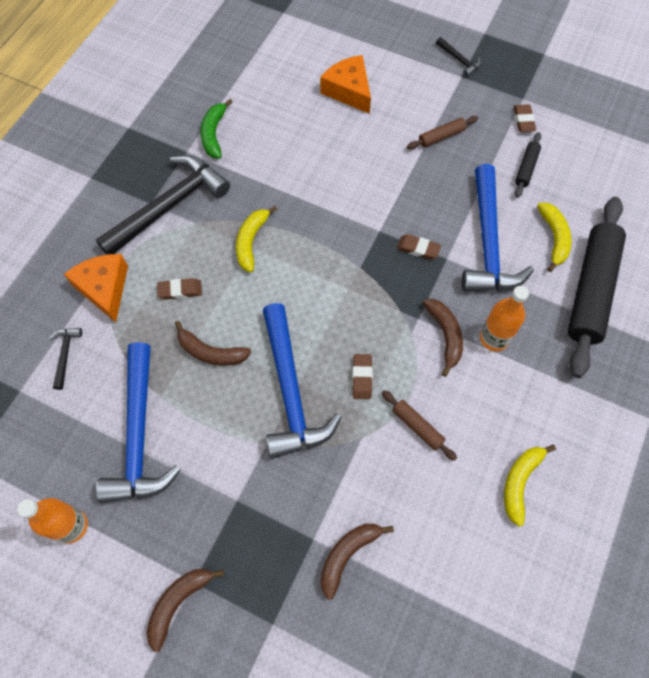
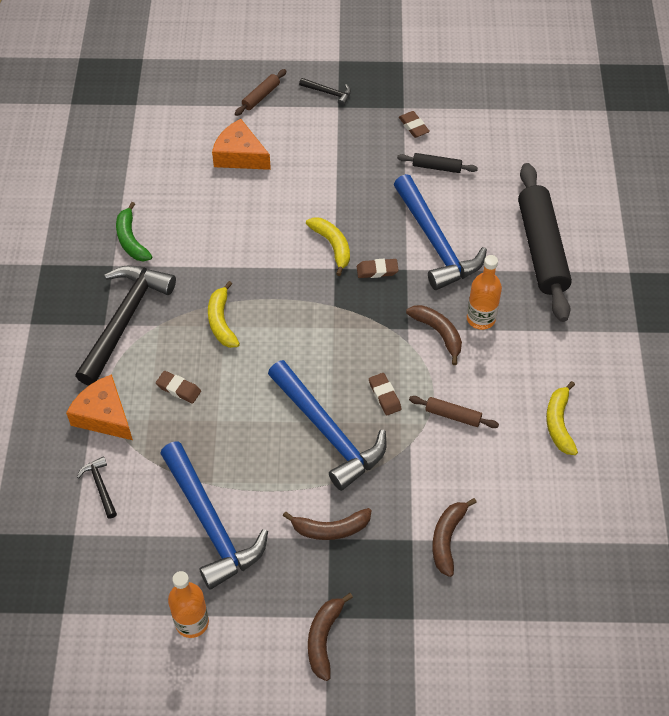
camera: 25 degrees left, 10 degrees down
brown eraser [157,278,202,300] -> brown eraser turned 60 degrees clockwise [156,371,201,403]
brown banana [175,321,252,366] -> brown banana moved to [283,508,372,540]
brown rolling pin [407,116,478,150] -> brown rolling pin moved to [235,69,286,116]
black rolling pin [515,132,541,198] -> black rolling pin turned 75 degrees counterclockwise [397,153,478,173]
yellow banana [537,203,571,272] -> yellow banana moved to [306,217,350,276]

